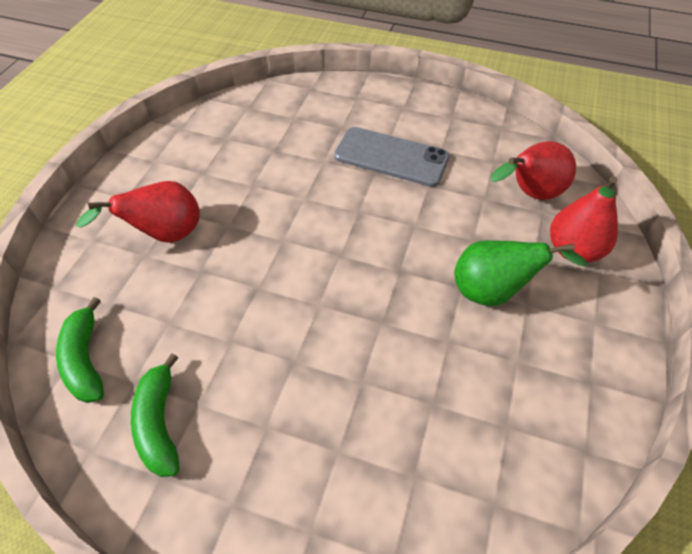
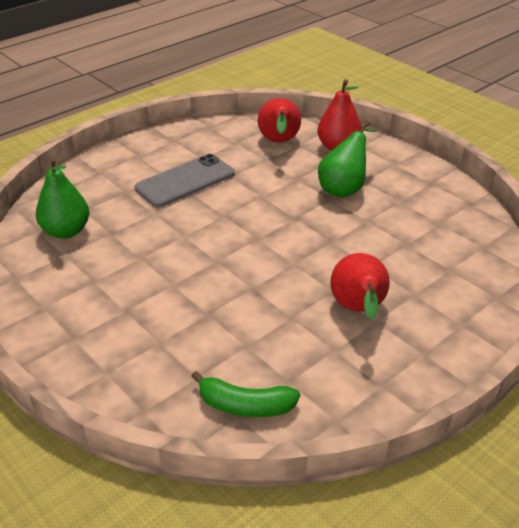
camera: 60 degrees left, 15 degrees down
red pear [76,181,200,243] -> red pear moved to [330,253,390,319]
green banana [131,353,179,477] -> none
none -> green pear [36,157,89,239]

